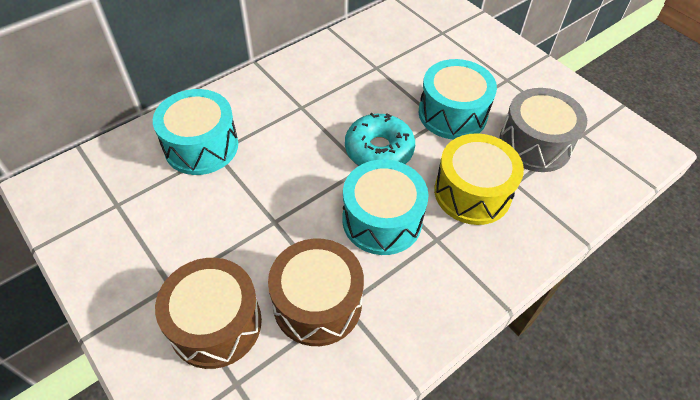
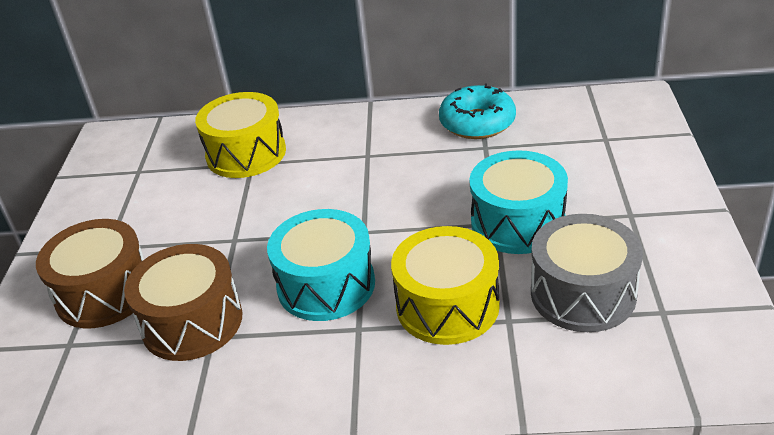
camera: 45 degrees right, 15 degrees down
turquoise drum [153,89,238,175] -> yellow drum [195,92,286,178]
turquoise donut [345,113,415,166] -> turquoise donut moved to [439,84,516,139]

